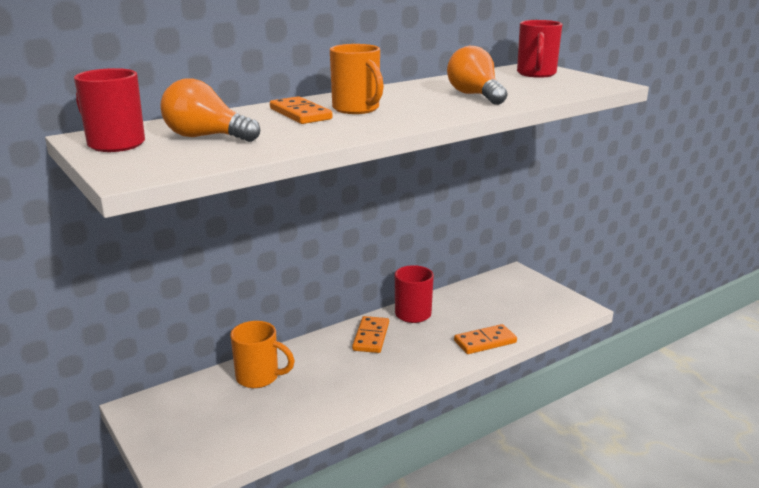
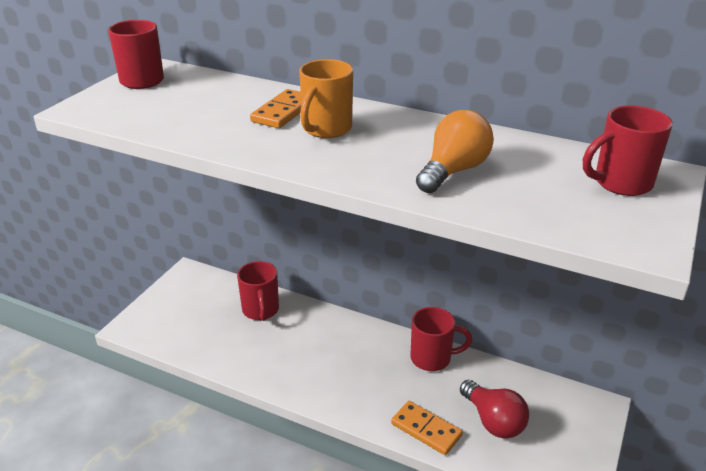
camera: 60 degrees right, 10 degrees up
orange light bulb [160,78,260,142] -> none
orange mug [230,321,295,388] -> red mug [237,261,279,321]
orange domino [352,316,389,353] -> none
none -> red light bulb [460,380,529,439]

